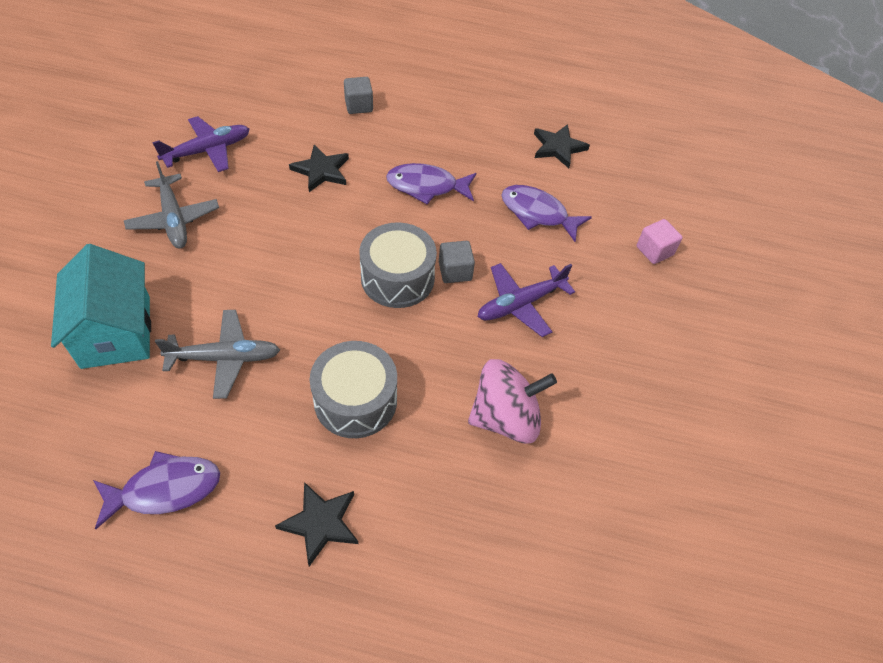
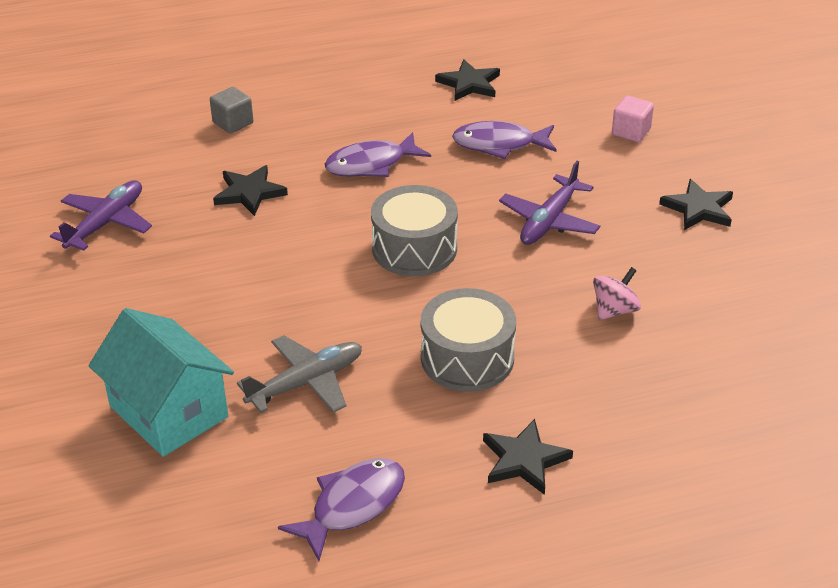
camera: 25 degrees left, 15 degrees down
grey plane [124,161,219,248] -> none
grey cube [439,241,475,283] -> none
pink spinning top [468,359,557,444] -> pink spinning top [593,267,641,320], size x0.57
none -> black star [659,179,733,230]

